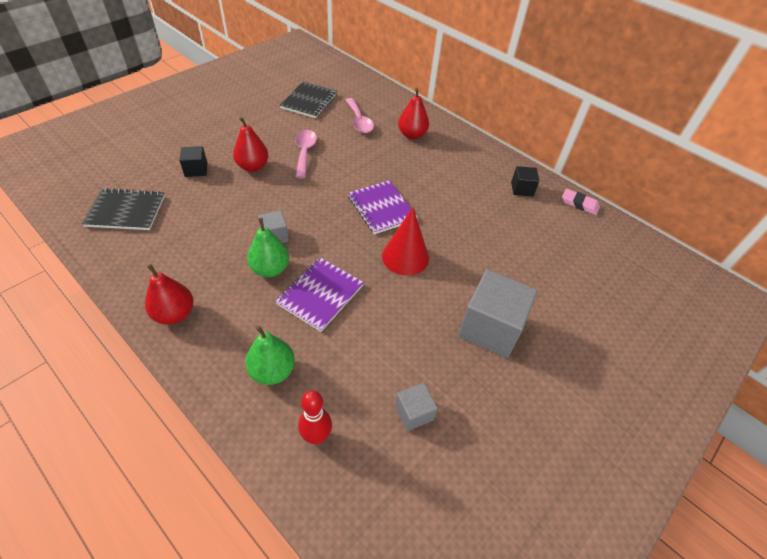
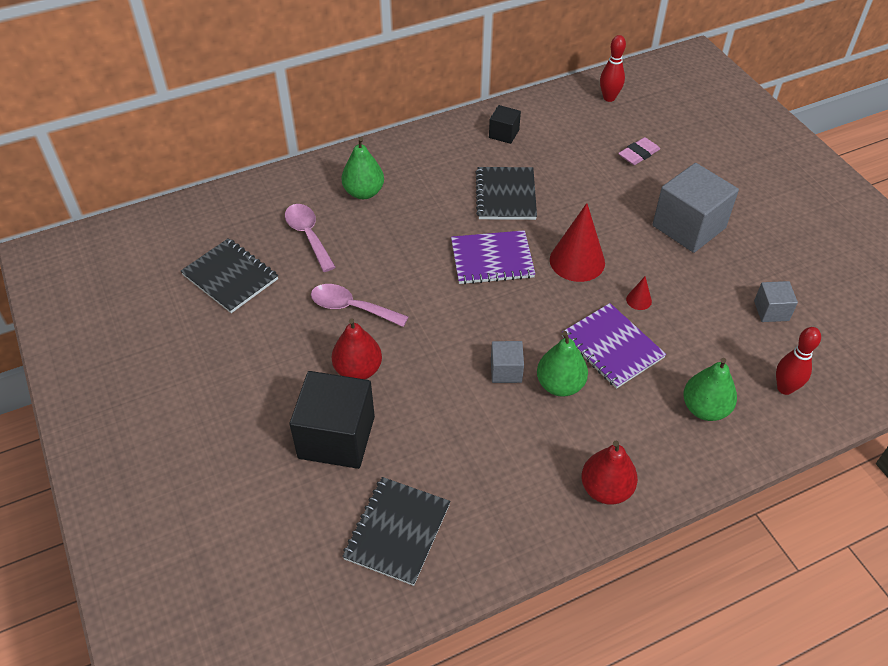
camera: 65 degrees left, 0 degrees up
black cube [179,146,207,177] -> black cube [289,371,375,469], size x2.01
pink spoon [346,98,374,133] -> pink spoon turned 120 degrees counterclockwise [285,204,336,272]
red pear [398,88,429,139] -> green pear [341,137,384,199]
pink eraser [562,189,600,215] -> pink eraser moved to [618,137,660,165]
none -> black notebook [475,167,537,220]
none -> red bowling pin [600,35,626,102]
none -> red cone [626,276,652,310]

